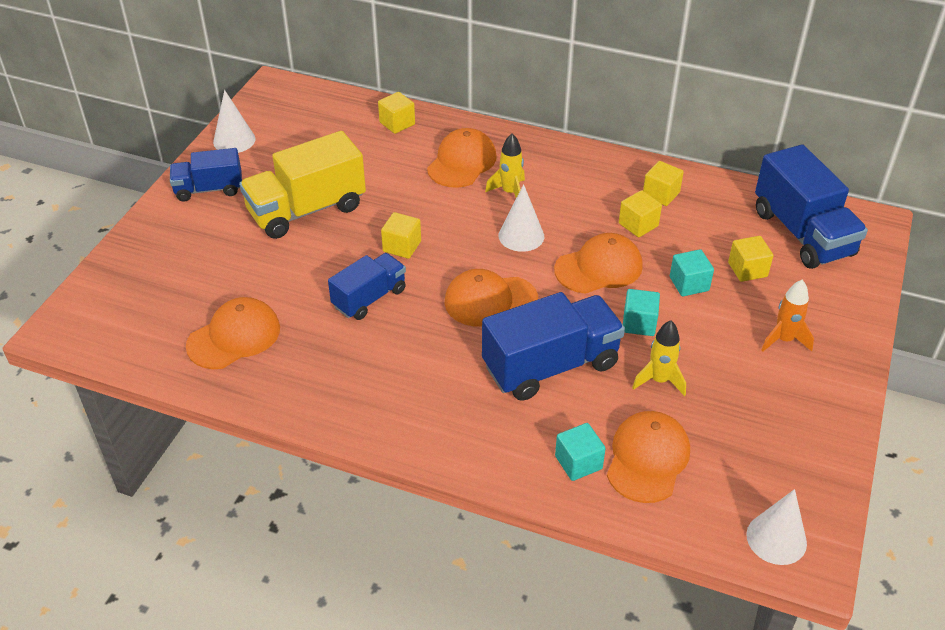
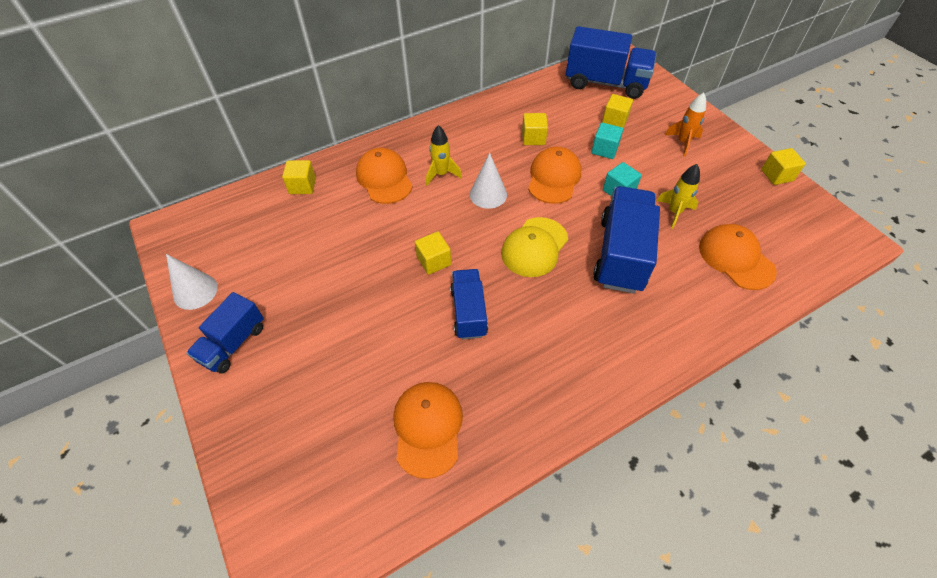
camera: 50 degrees left, 10 degrees up
yellow truck [239,131,366,239] -> none
orange cap [445,269,538,327] -> yellow cap [501,217,568,277]
turquoise cube [555,423,606,481] -> none
yellow cube [643,161,684,206] -> yellow cube moved to [761,148,806,185]
white cone [746,489,807,565] -> none

